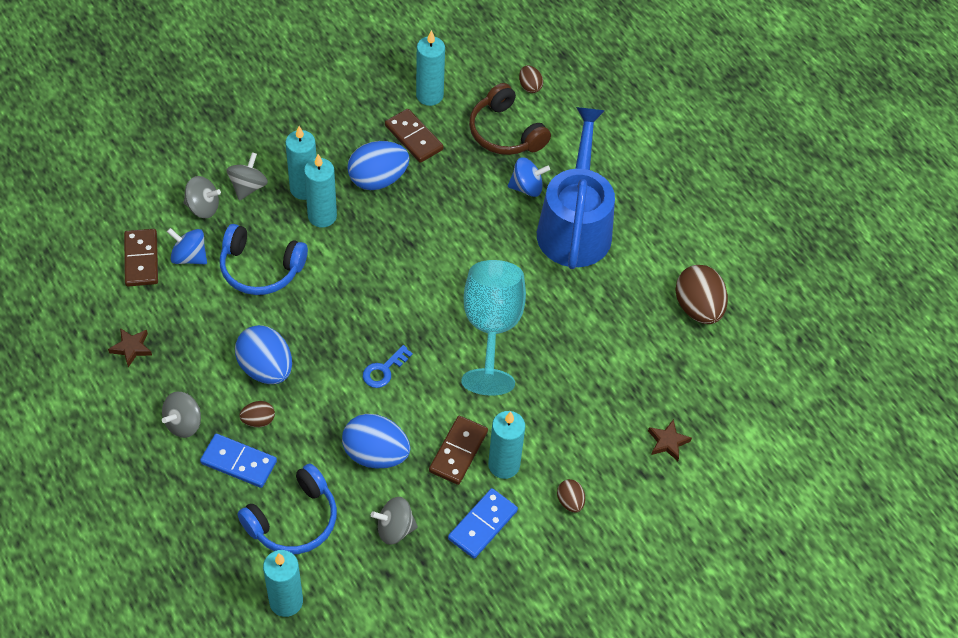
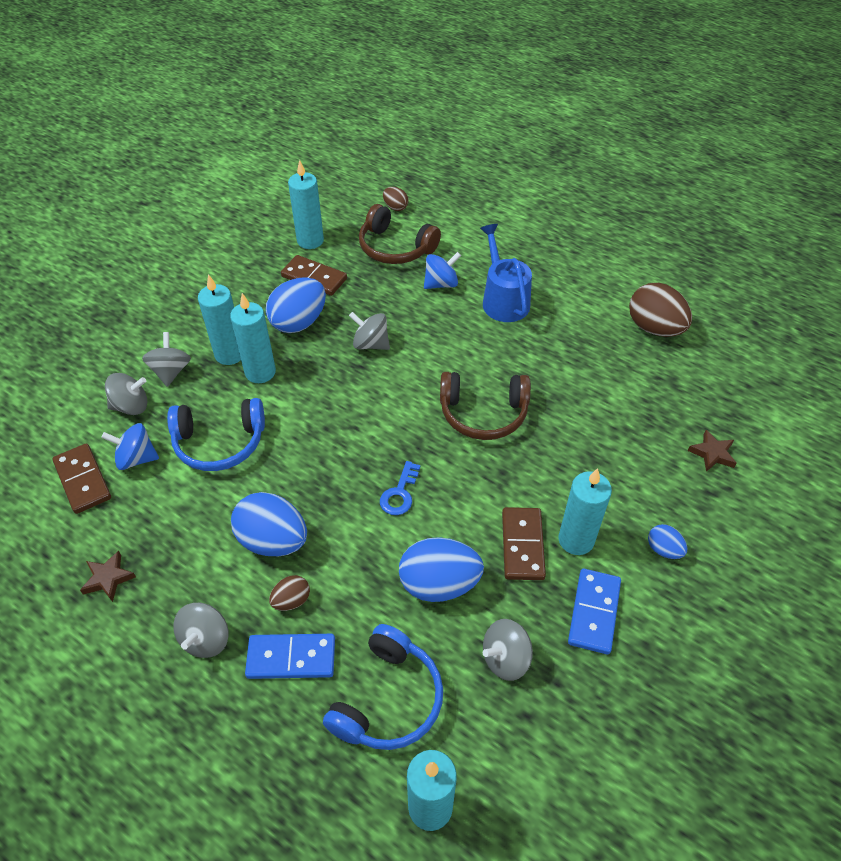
camera: 20 degrees left, 5 degrees down
turquoise goblet [461,260,526,396] -> brown headphones [440,372,531,440]
blue watering can [537,107,615,269] -> blue watering can [480,224,532,322], size x0.63
brown egg [557,479,585,513] -> blue egg [648,524,687,559]
none -> grey spinning top [349,312,390,350]

